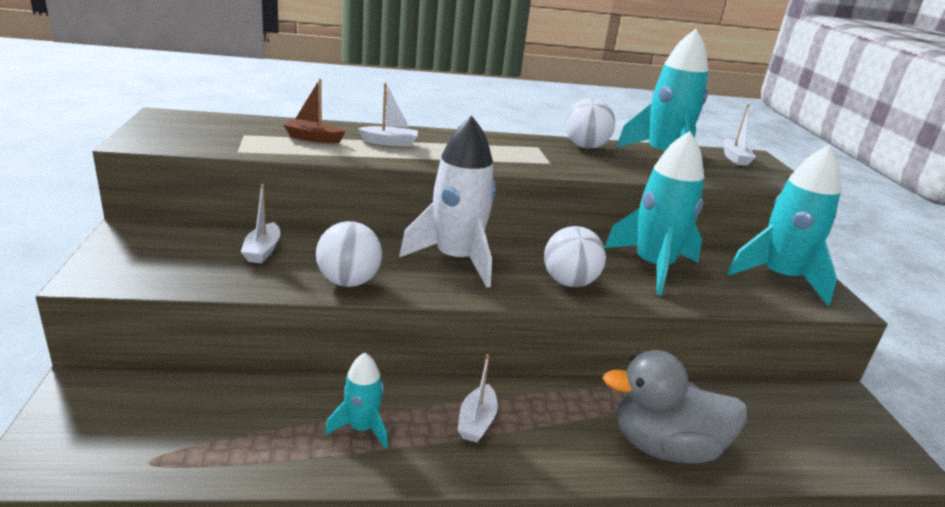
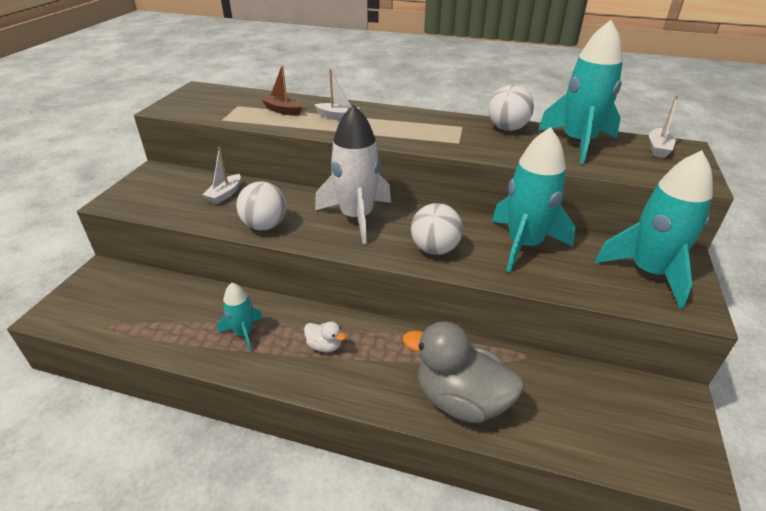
camera: 25 degrees right, 10 degrees up
white boat [458,354,498,443] -> white duck [304,322,346,353]

